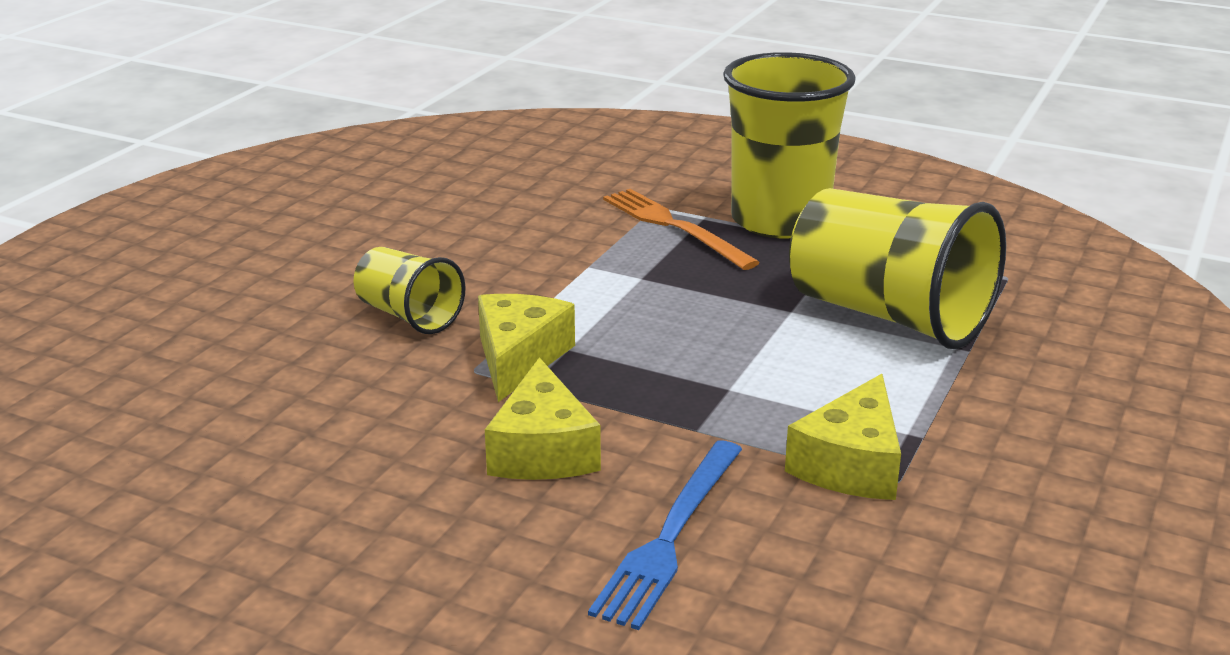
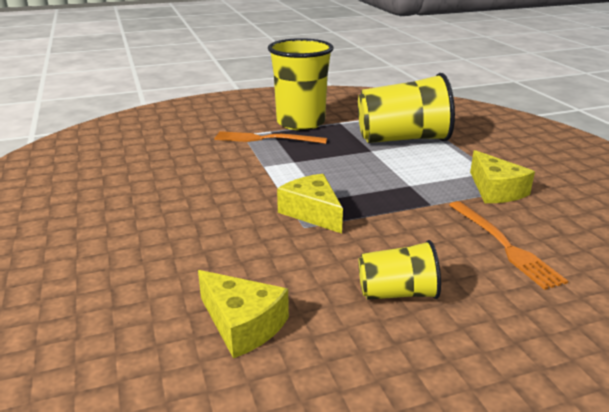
camera: 45 degrees left, 0 degrees up
yellow cup [354,247,466,334] -> yellow cup moved to [358,240,441,300]
yellow cheese [485,357,601,480] -> yellow cheese moved to [198,270,289,358]
blue fork [588,441,742,630] -> orange fork [449,201,568,290]

